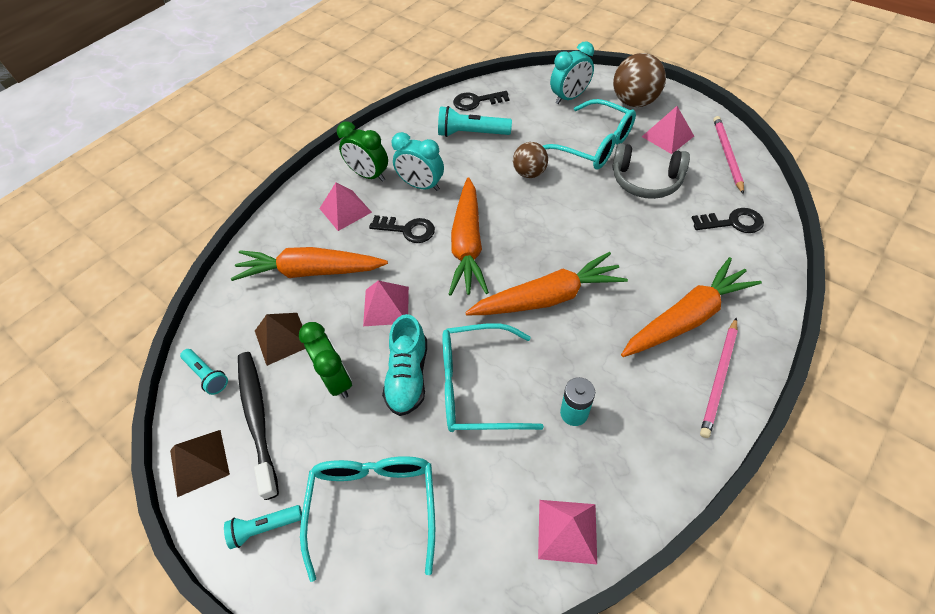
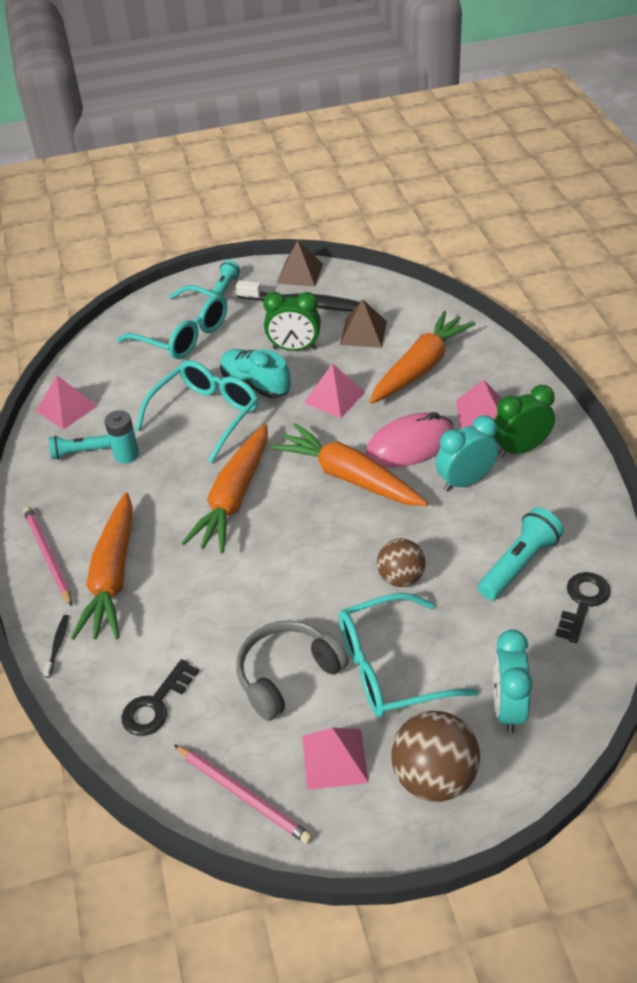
camera: 125 degrees right, 10 degrees down
turquoise flashlight [180,349,228,395] -> turquoise flashlight moved to [49,435,111,460]
black key [369,215,435,243] -> pink mouse [365,412,454,468]
none -> black toothbrush [43,615,69,678]

